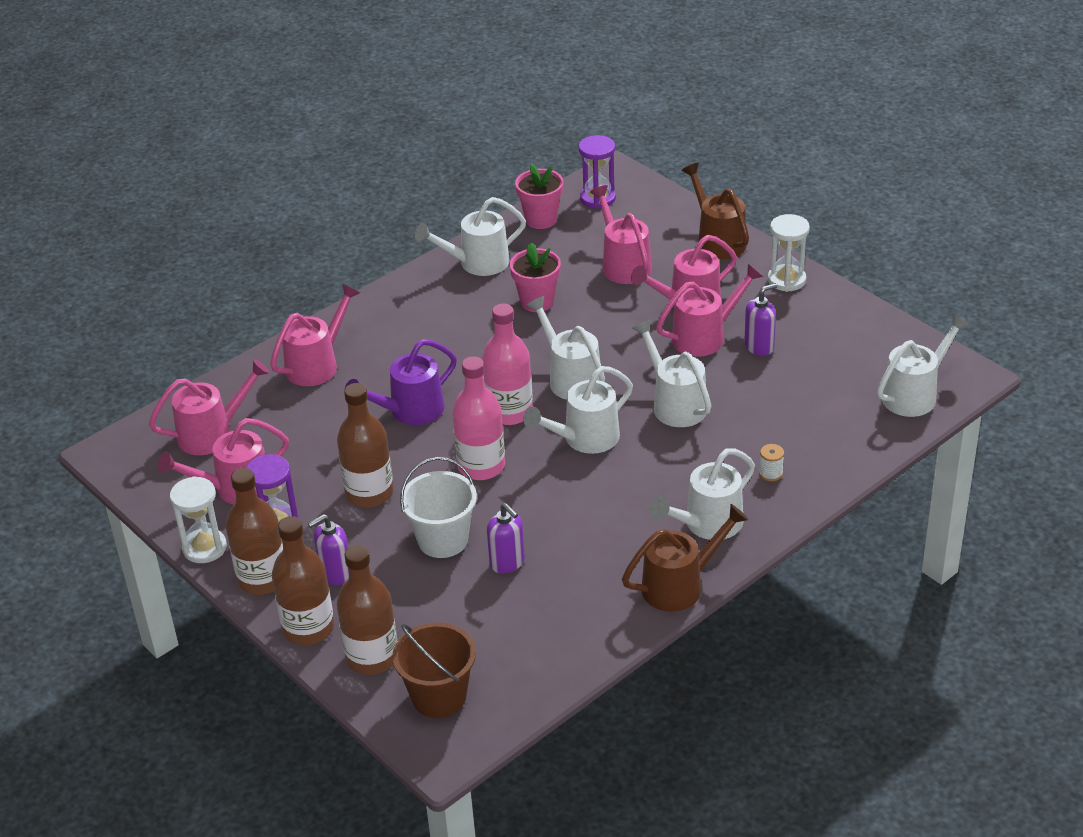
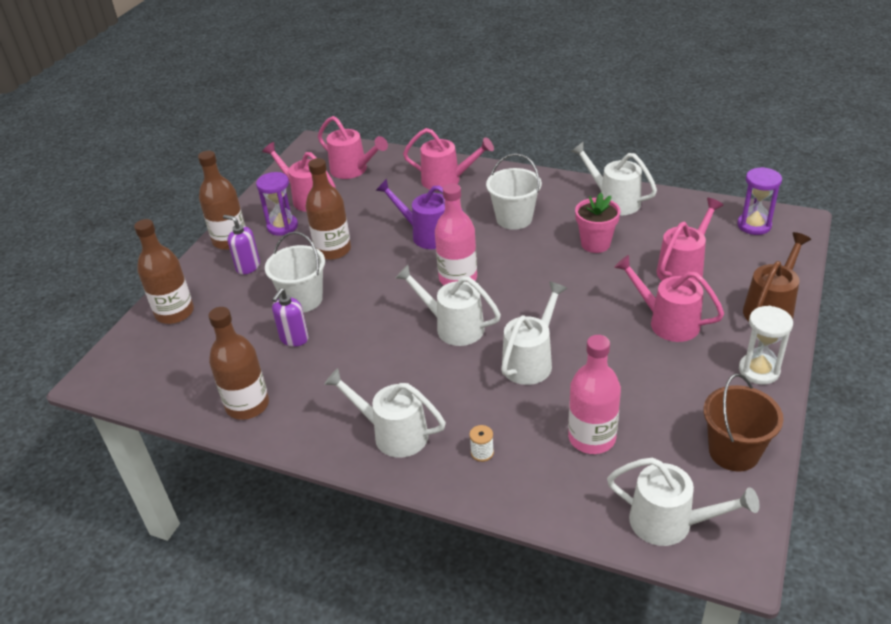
camera: 65 degrees right, 0 degrees up
white hourglass [170,476,227,563] -> none
brown bottle [272,516,334,645] -> brown bottle moved to [208,307,269,420]
brown bucket [392,622,476,718] -> brown bucket moved to [704,374,783,472]
pink bottle [452,357,505,480] -> pink bottle moved to [568,335,621,454]
pink flower pot [515,164,564,229] -> none
white watering can [526,296,605,400] -> none
brown watering can [622,504,748,612] -> none
pink watering can [656,264,763,357] -> none
purple soap dispenser [744,283,777,356] -> none
none -> white bucket [486,153,542,230]

